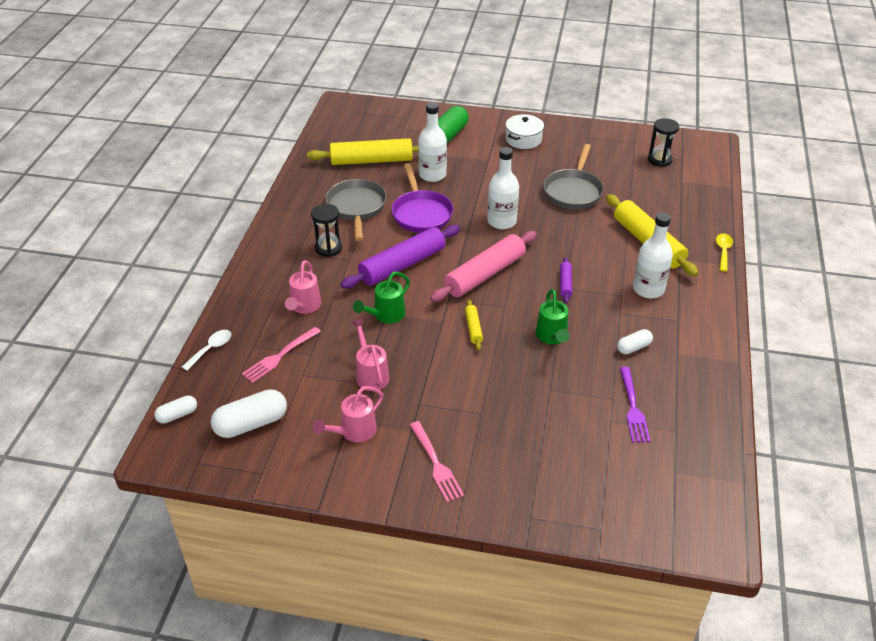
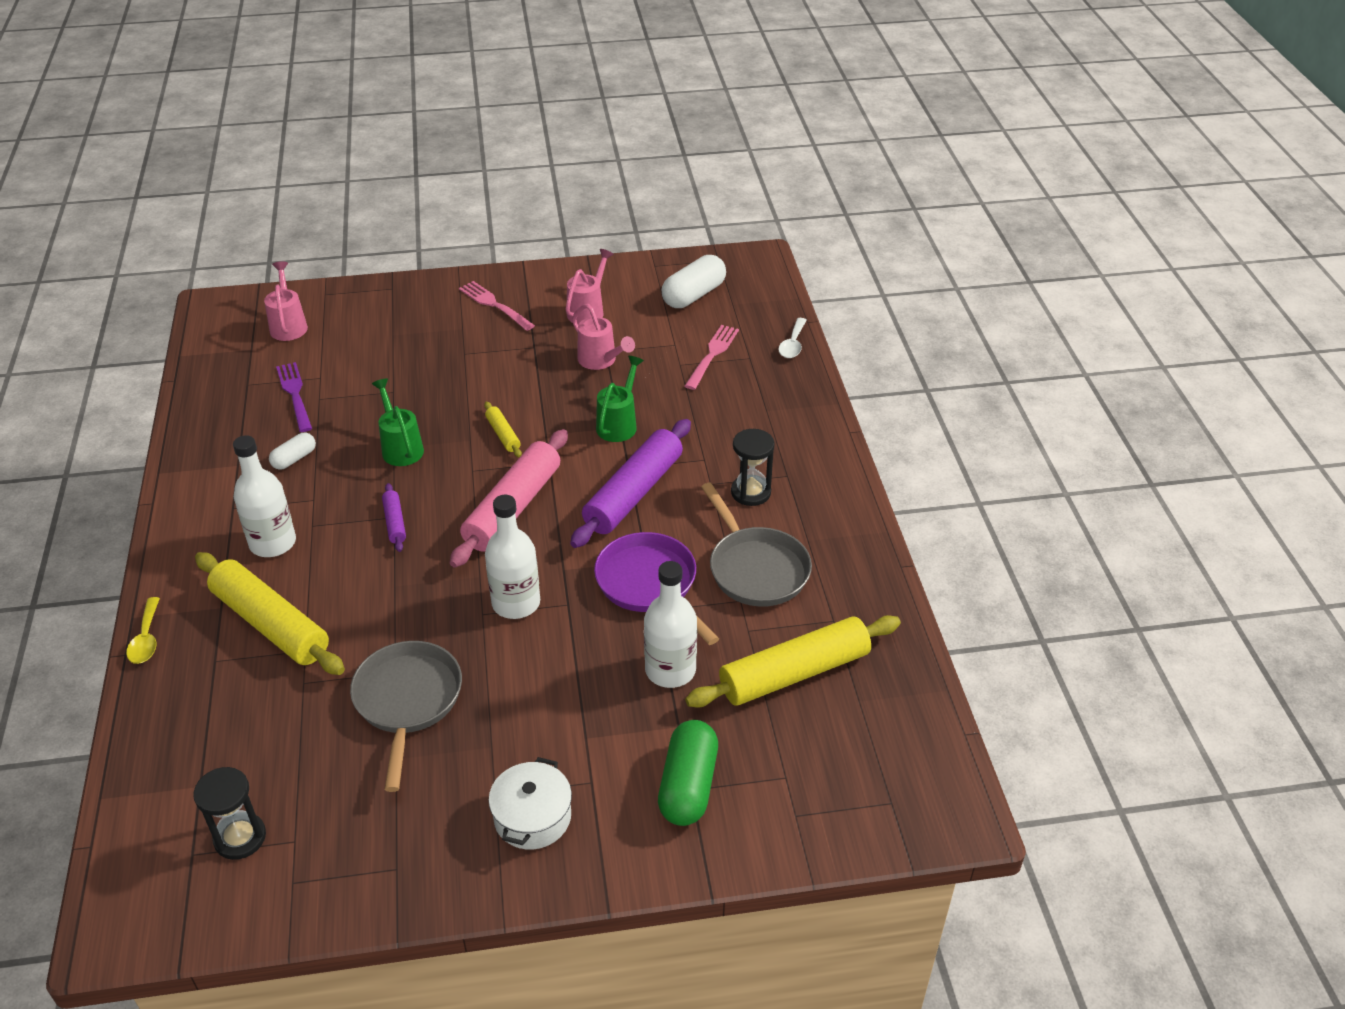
camera: 160 degrees right, 0 degrees up
white capsule [154,395,197,424] -> none
pink watering can [285,260,321,314] -> pink watering can moved to [264,261,308,341]

